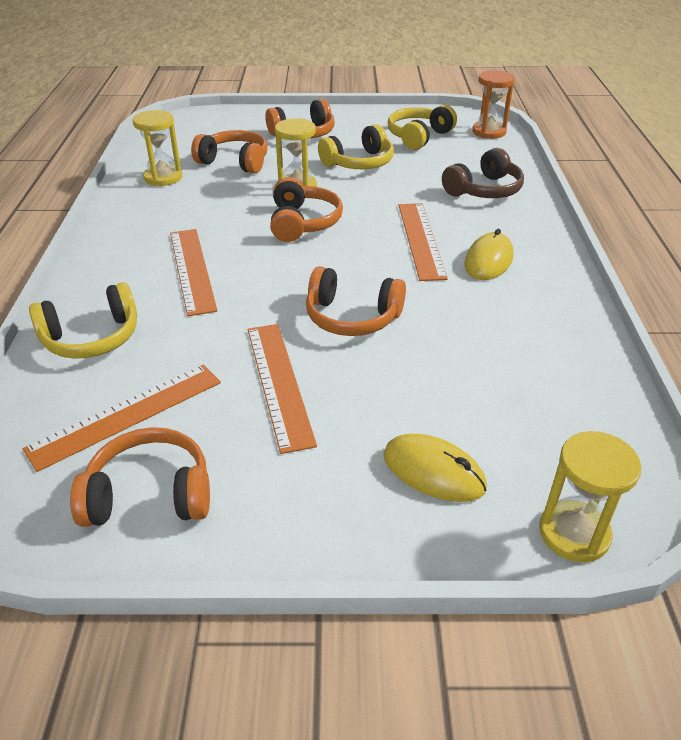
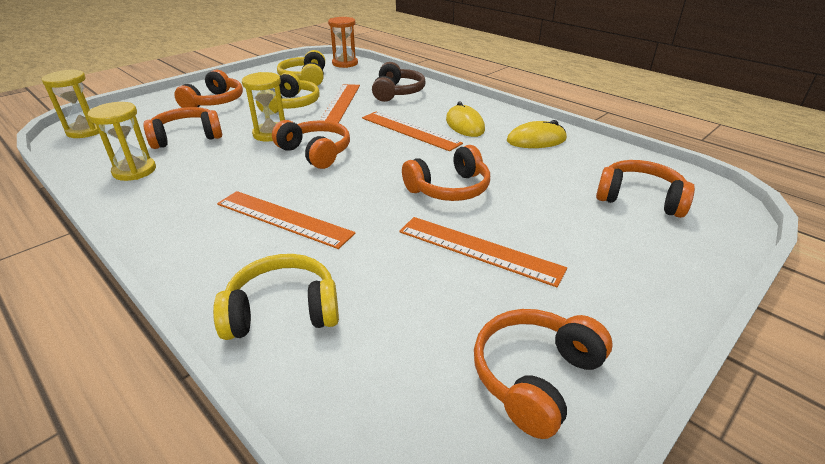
camera: 45 degrees left, 5 degrees down
orange ruler [23,364,221,472] -> orange ruler moved to [320,84,360,123]
yellow headphones [29,282,137,359] -> yellow headphones turned 120 degrees counterclockwise [213,254,339,340]
yellow mouse [384,434,487,502] -> yellow mouse moved to [507,120,567,148]
yellow hourglass [539,431,641,562] -> yellow hourglass moved to [41,69,99,138]
none -> orange headphones [596,160,695,218]

